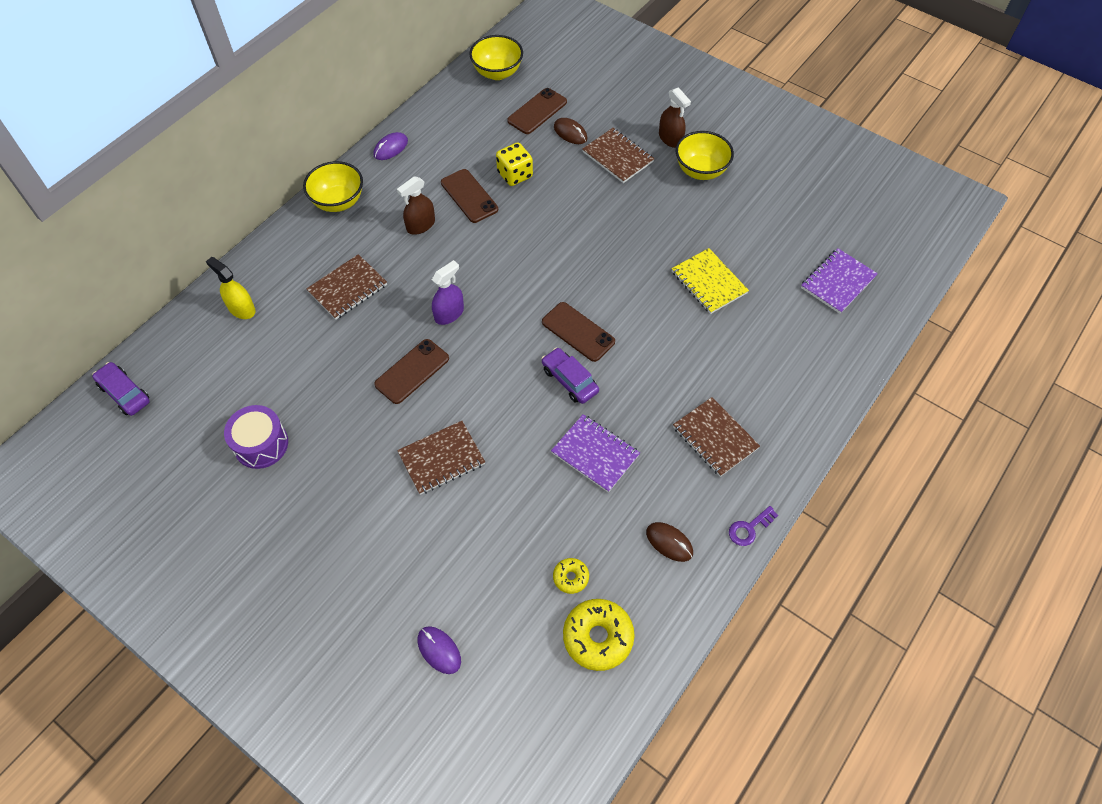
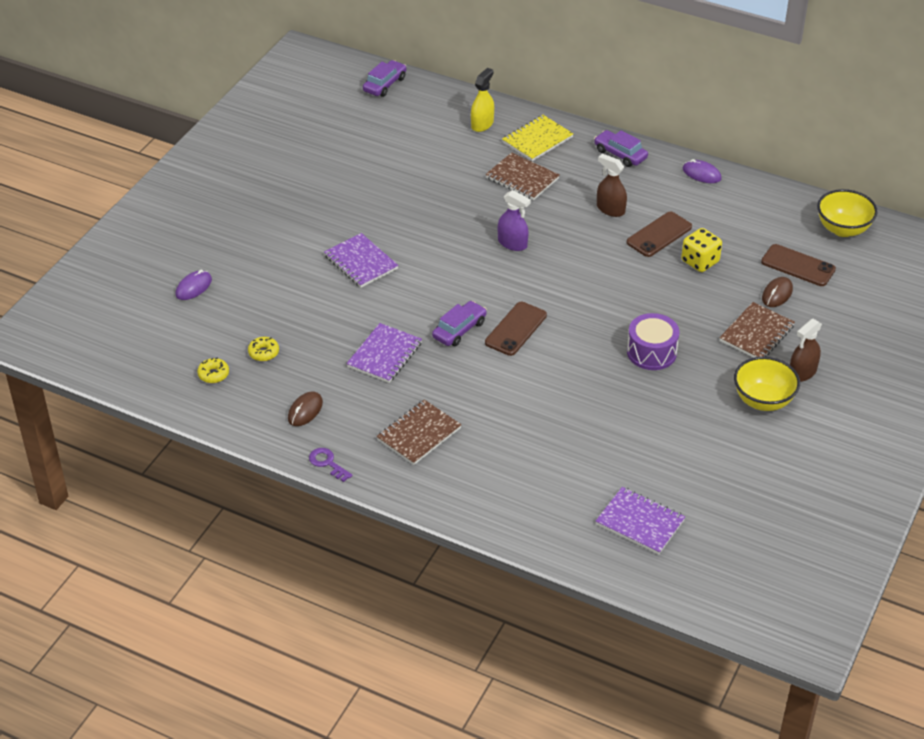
camera: 80 degrees right, 15 degrees down
purple drum [224,405,288,469] -> purple drum moved to [627,313,679,370]
yellow bowl [303,161,363,212] -> purple car [594,130,648,167]
brown phone [374,339,449,404] -> none
brown notebook [397,421,485,495] -> purple notebook [324,233,399,288]
yellow donut [563,599,635,671] -> yellow donut [197,358,229,383], size x0.53
yellow notebook [672,248,749,314] -> yellow notebook moved to [502,115,573,161]

